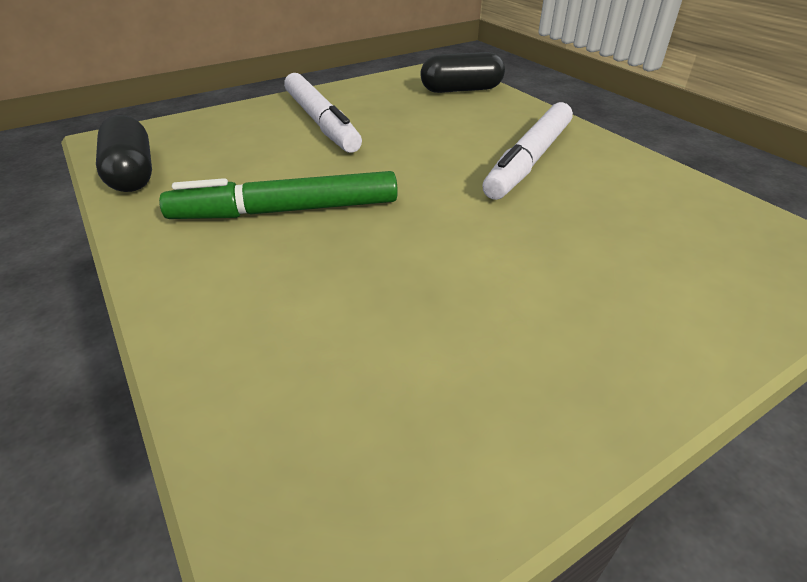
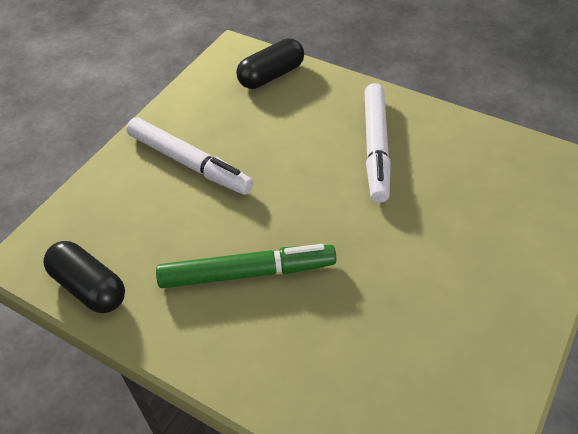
camera: 25 degrees left, 10 degrees up
green marker [159,171,398,219] -> green marker turned 150 degrees counterclockwise [156,244,336,288]

